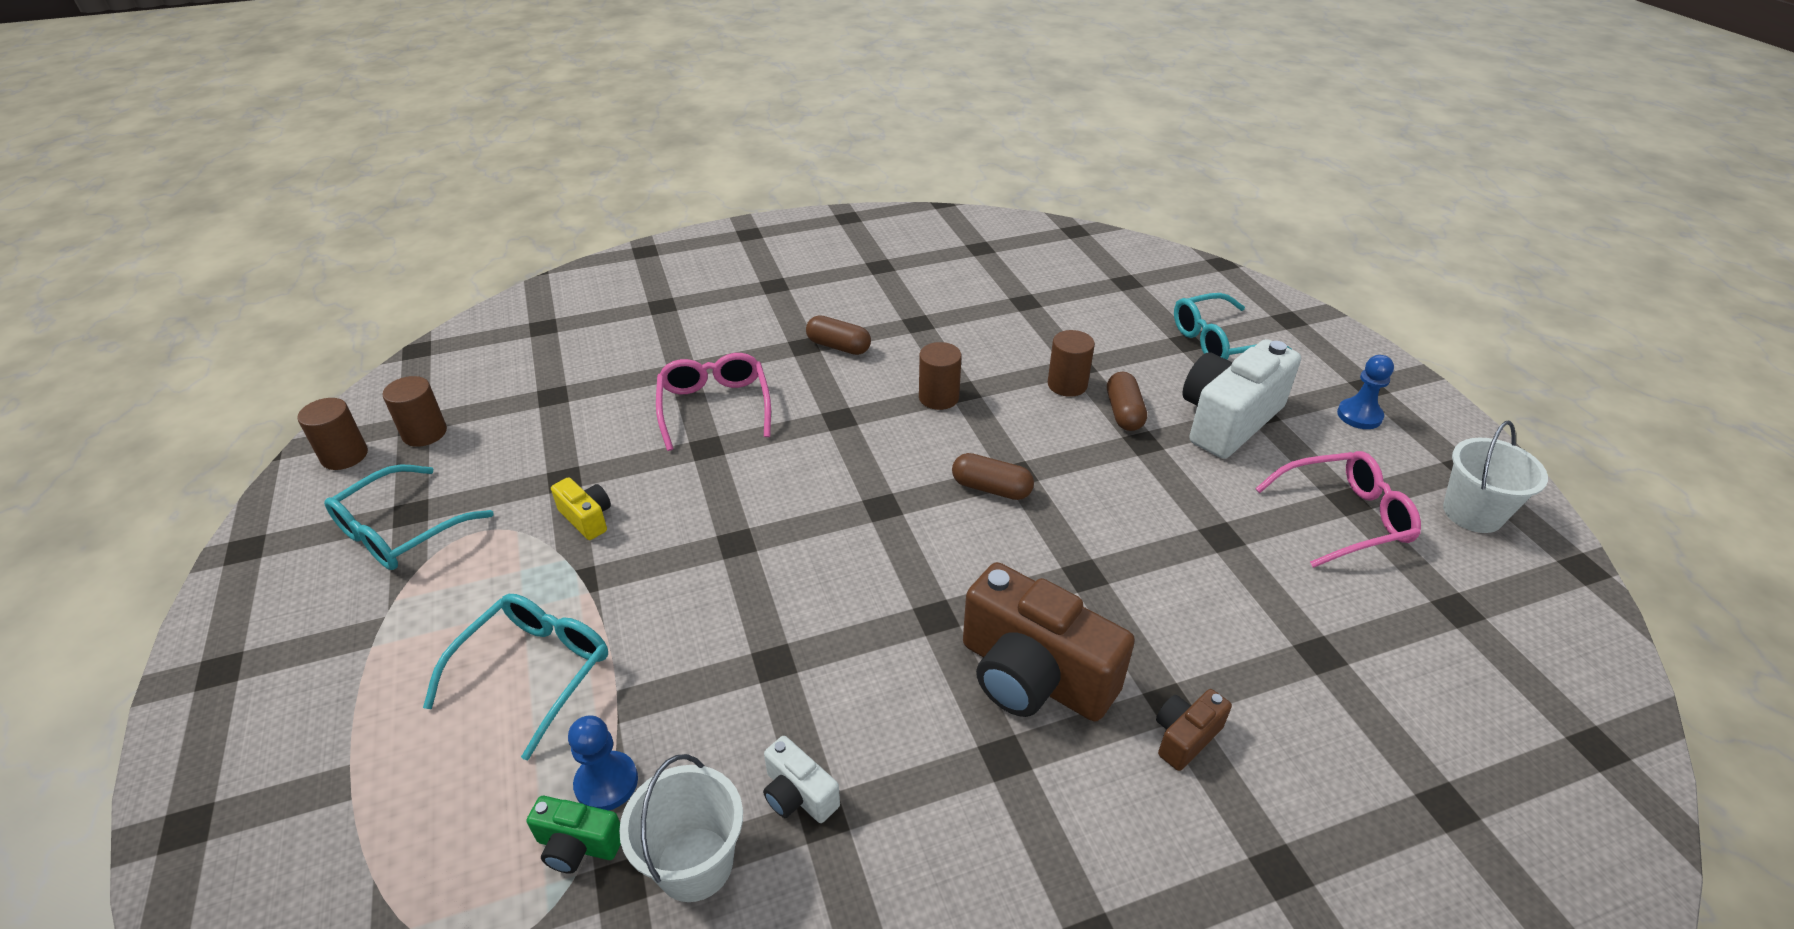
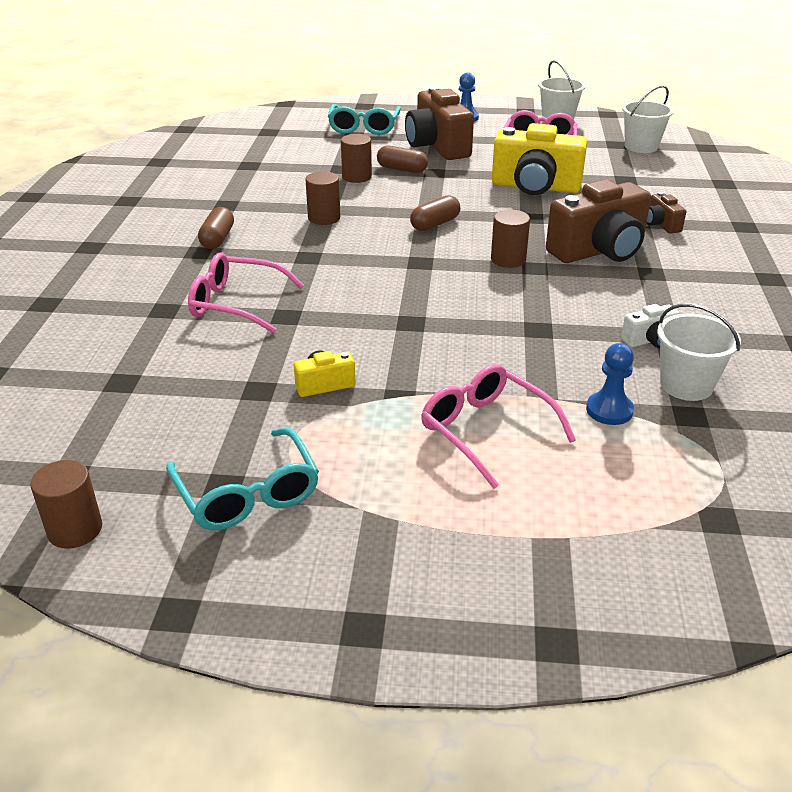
camera: 65 degrees left, 5 degrees down
brown cylinder [383,376,447,447] -> brown cylinder moved to [491,210,530,268]
turquoise glasses [423,594,608,761] -> pink glasses [421,364,576,489]
green camera [527,796,621,874] -> none
brown capsule [806,315,871,355] -> brown capsule turned 45 degrees counterclockwise [198,207,234,249]
white camera [1182,339,1301,459] -> brown camera [405,86,474,160]
none -> yellow camera [492,123,587,195]
none -> white bucket [622,85,674,153]

